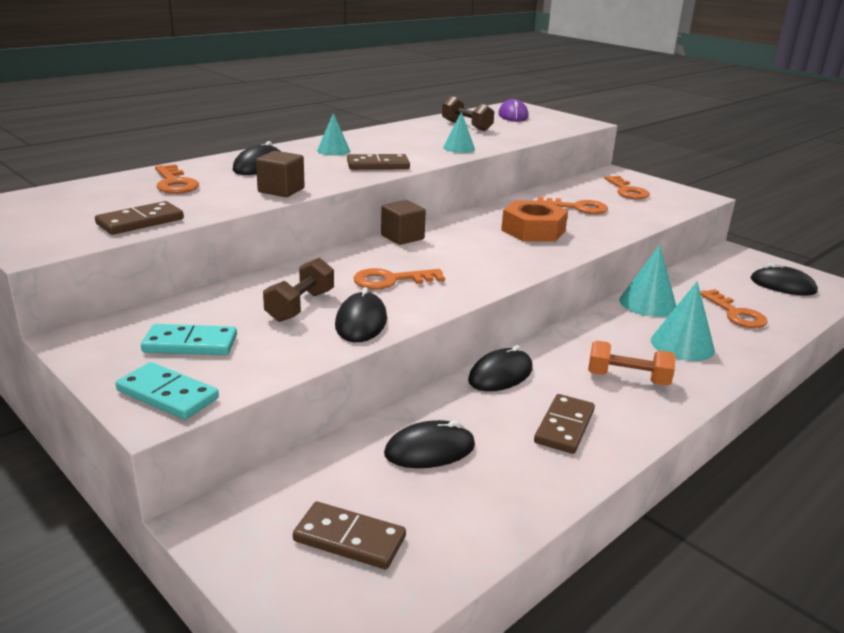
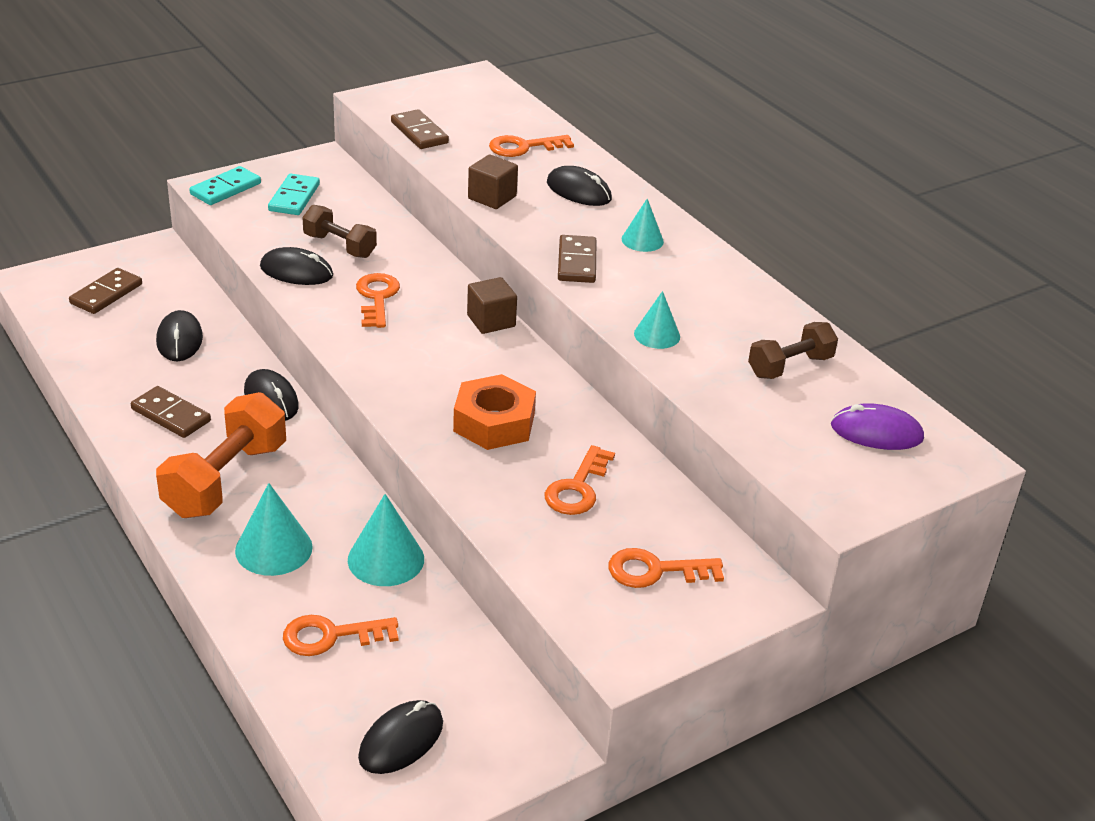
camera: 100 degrees right, 10 degrees up
orange dumbbell [588,340,676,386] -> orange dumbbell [156,392,286,518], size x1.66

